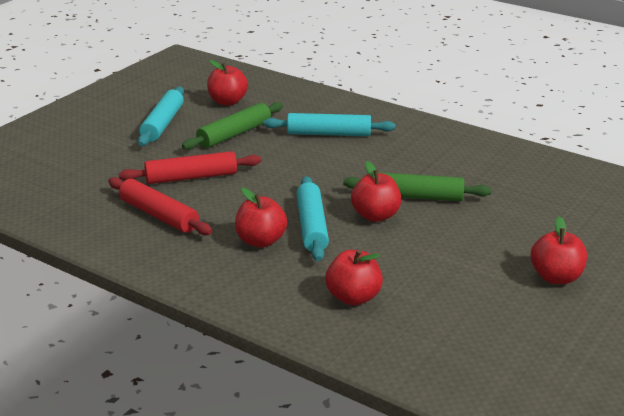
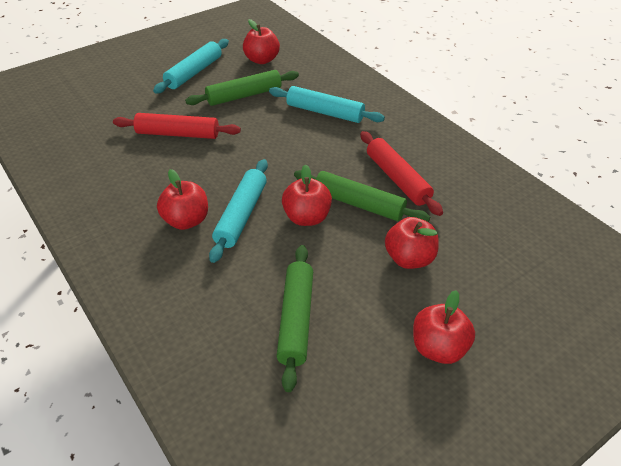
camera: 20 degrees right, 15 degrees up
red rolling pin [108,177,212,235] -> red rolling pin moved to [360,131,443,216]
red apple [325,250,383,306] -> red apple moved to [385,217,439,269]
none -> green rolling pin [277,245,313,392]

